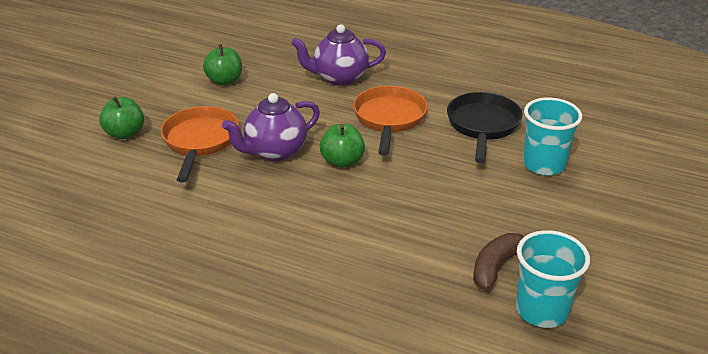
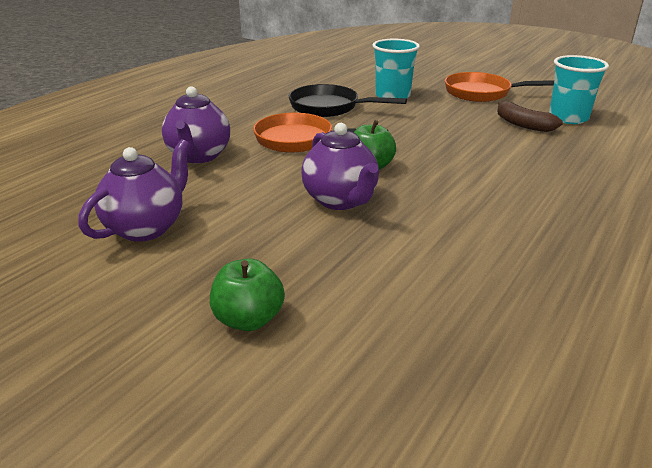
camera: 80 degrees left, 5 degrees down
orange pan [161,106,239,182] -> orange pan moved to [445,72,554,102]
green apple [203,44,242,85] -> purple teapot [78,139,190,242]

